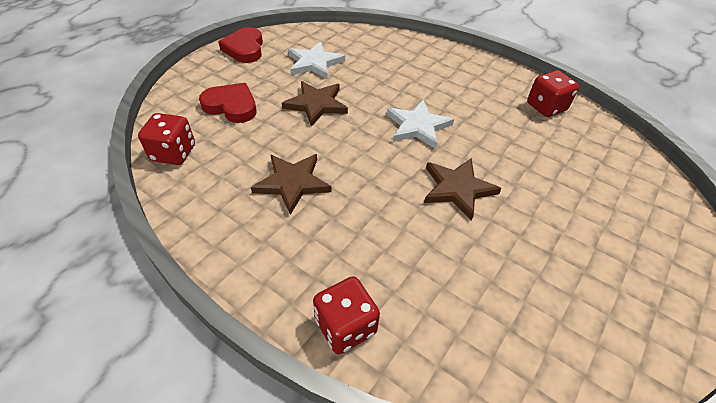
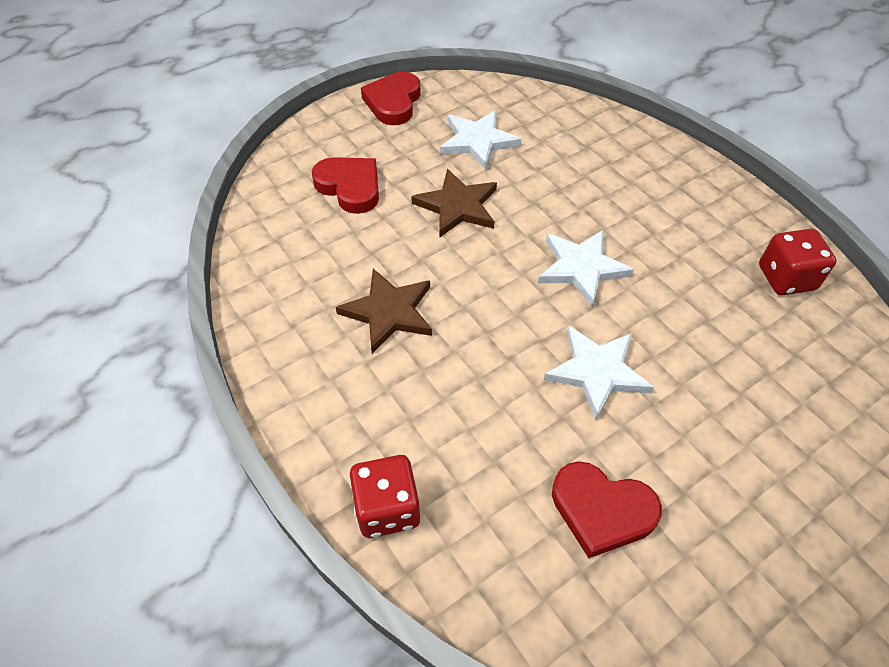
camera: 20 degrees right, 5 degrees up
red dice [138,113,195,165] -> none
brown star [424,158,502,221] -> white star [544,326,654,420]
none -> red heart [552,461,662,558]

